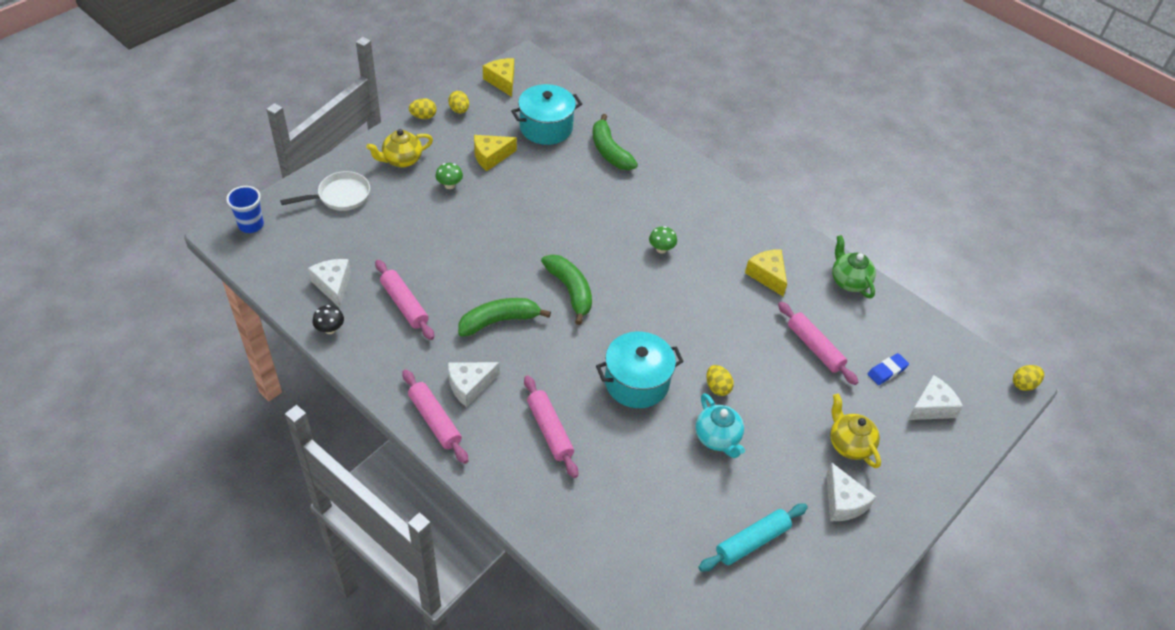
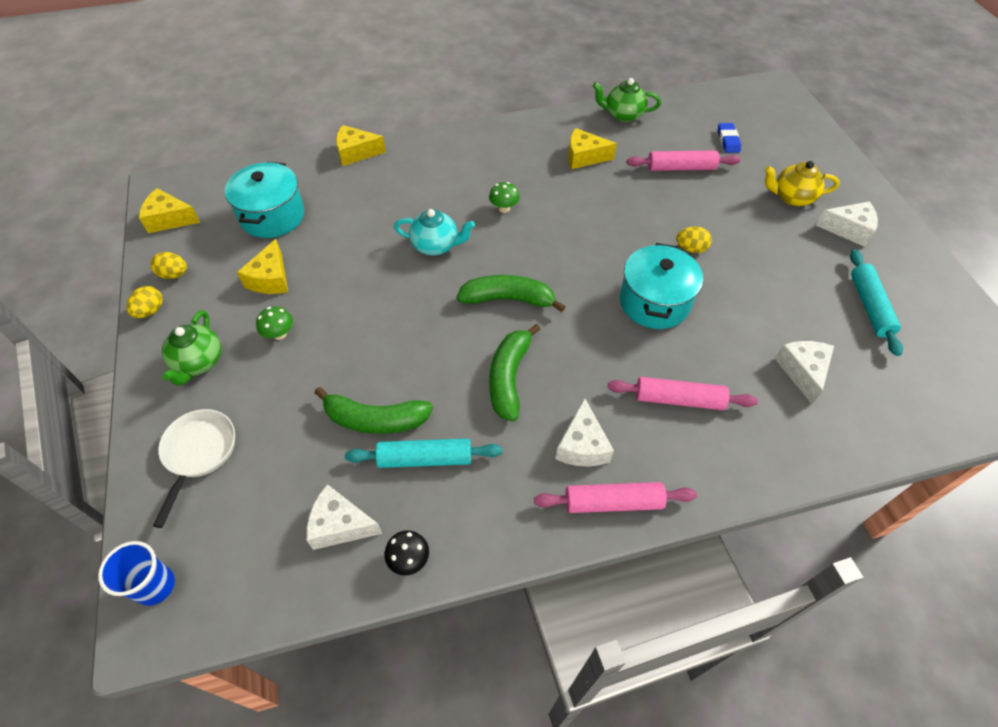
camera: 55 degrees left, 5 degrees up
yellow teapot [366,129,433,168] -> green teapot [162,310,221,386]
pink rolling pin [375,260,434,340] -> turquoise rolling pin [345,438,502,468]
green banana [592,114,638,170] -> green banana moved to [314,387,433,434]
turquoise teapot [695,393,745,458] -> turquoise teapot moved to [394,209,475,255]
white cheese [908,375,963,420] -> white cheese moved to [775,341,834,404]
yellow egg [1013,365,1044,391] -> none
none -> yellow cheese [336,125,386,166]

